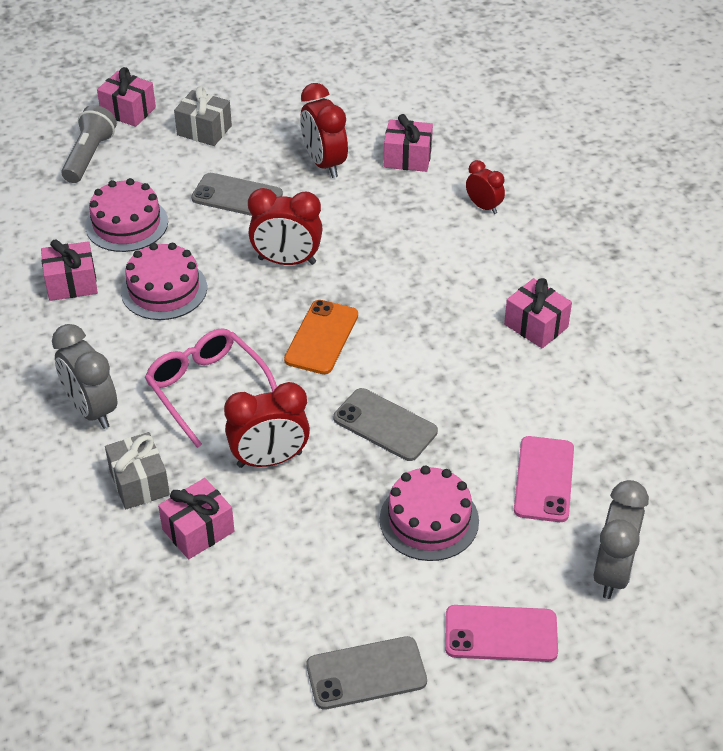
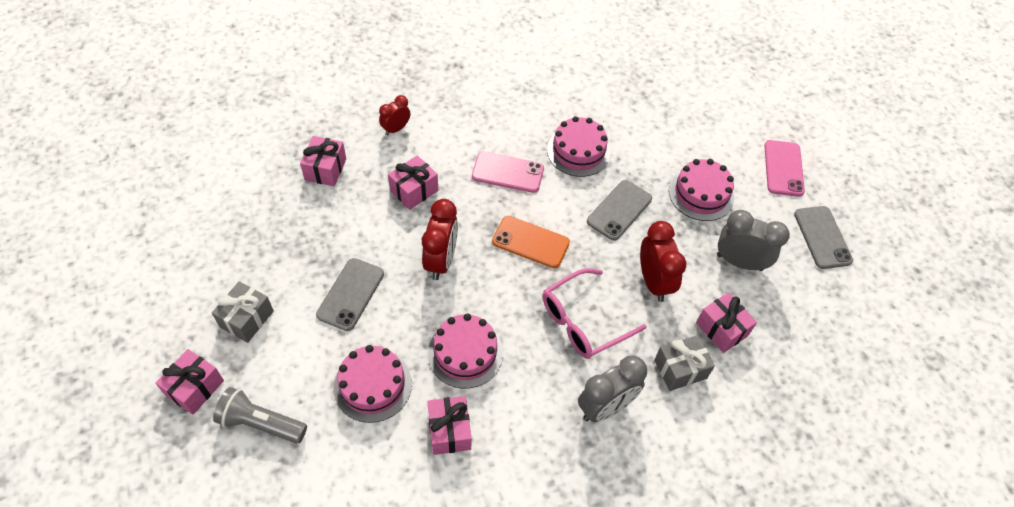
camera: 90 degrees left, 10 degrees up
red clock [300,83,348,178] -> none
pink gift [504,278,572,348] -> pink gift moved to [388,155,438,210]
pink phone [514,436,574,522] -> pink phone moved to [472,152,544,193]
grey clock [594,480,649,599] -> grey clock moved to [717,210,790,271]
none -> pink cake [547,116,610,177]

